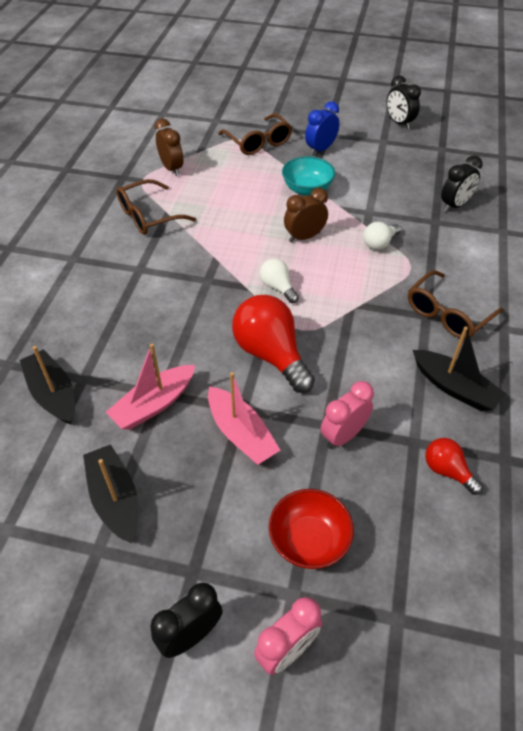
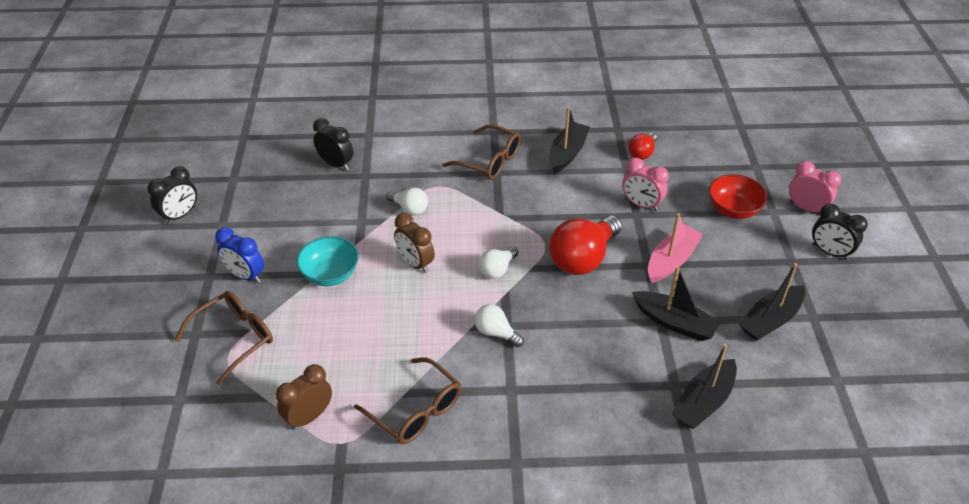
camera: 105 degrees left, 5 degrees down
pink boat [106,344,195,430] -> black boat [632,266,721,341]
none -> white light bulb [475,304,524,347]

